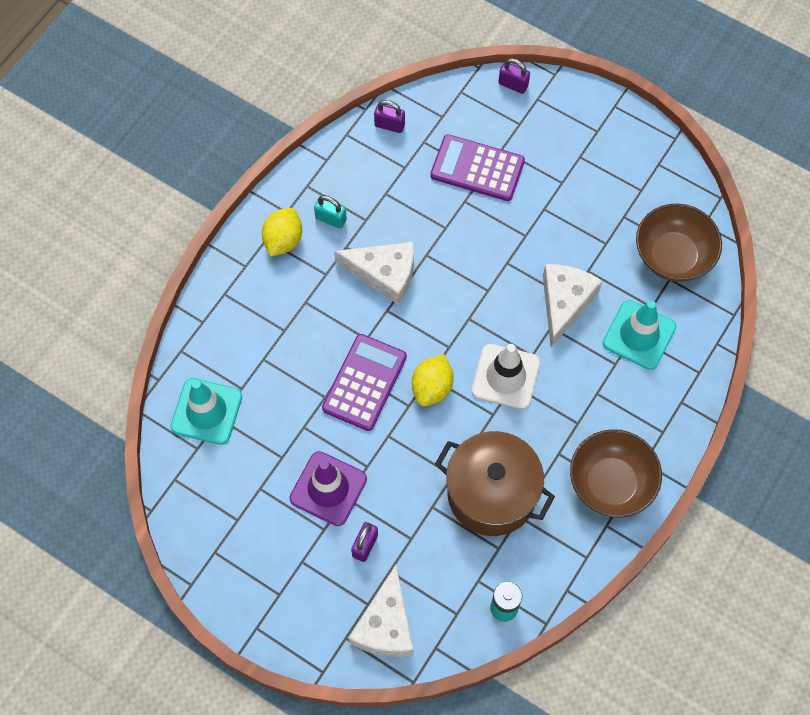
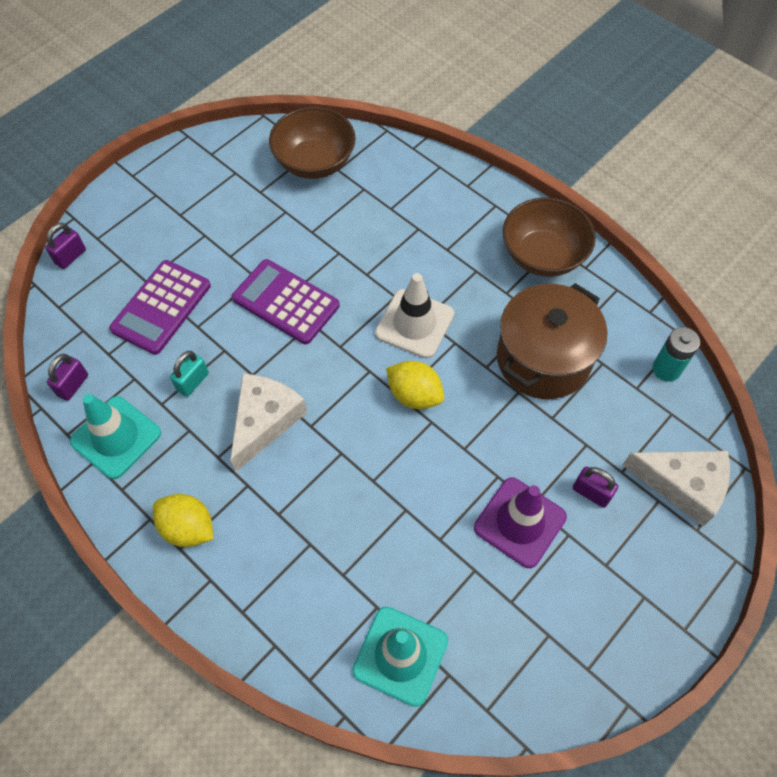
camera: 80 degrees left, 5 degrees down
turquoise padlock [314,195,347,229] -> turquoise padlock moved to [170,351,209,397]
purple calculator [322,334,407,431] -> purple calculator moved to [232,259,340,344]
white cheese [543,264,602,348] -> none
turquoise traffic cone [603,300,676,370] -> turquoise traffic cone moved to [70,394,161,479]

